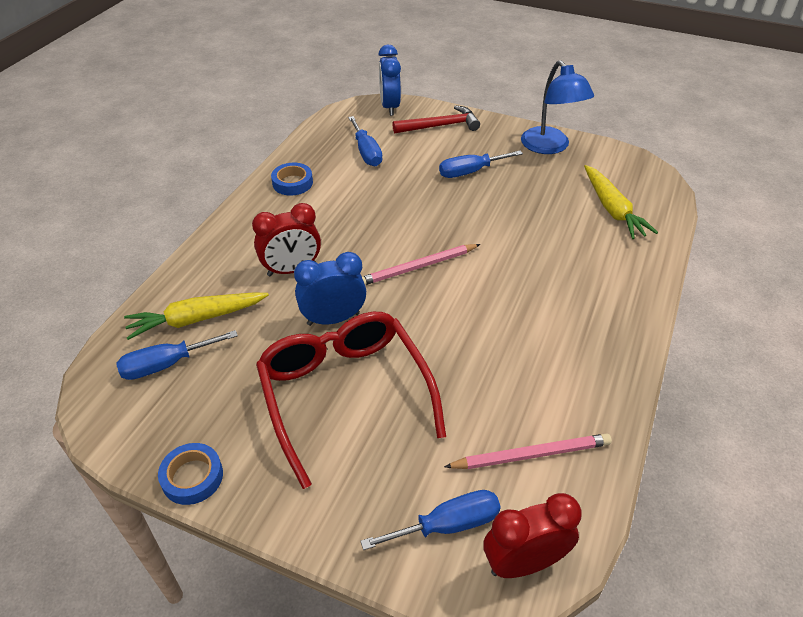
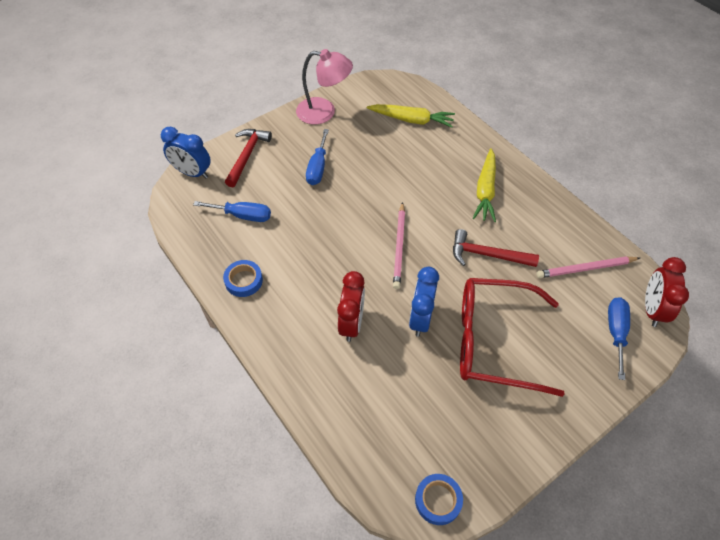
camera: 60 degrees left, 10 degrees up
blue screwdriver [116,330,238,380] -> none
yellow carrot [124,293,269,340] -> yellow carrot moved to [473,148,496,222]
blue tape [158,443,223,505] -> blue tape moved to [415,474,463,525]
pink pencil [444,433,612,469] -> pink pencil turned 120 degrees counterclockwise [536,256,640,278]
blue lamp [521,60,594,154] -> pink lamp [296,49,353,124]
none -> red hammer [453,229,539,267]

